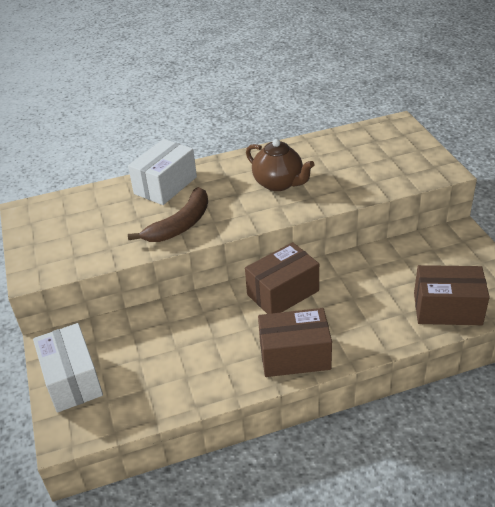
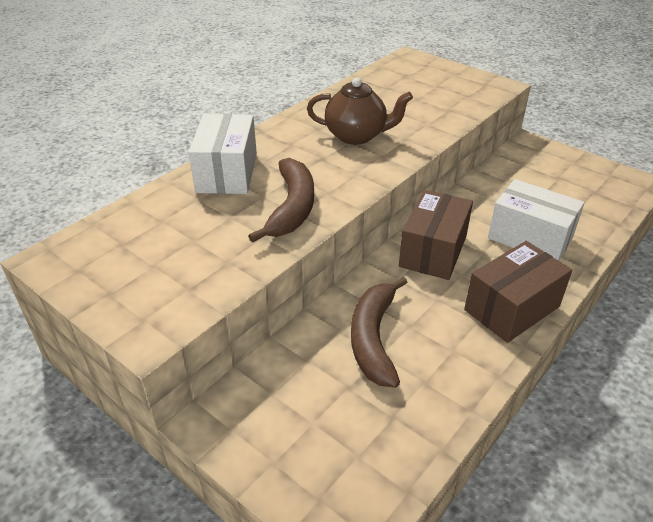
camera: 35 degrees left, 0 degrees up
white box [33,323,103,413] -> white box moved to [488,179,585,261]
brown box [414,265,490,325] -> none
none -> brown banana [351,277,408,388]

